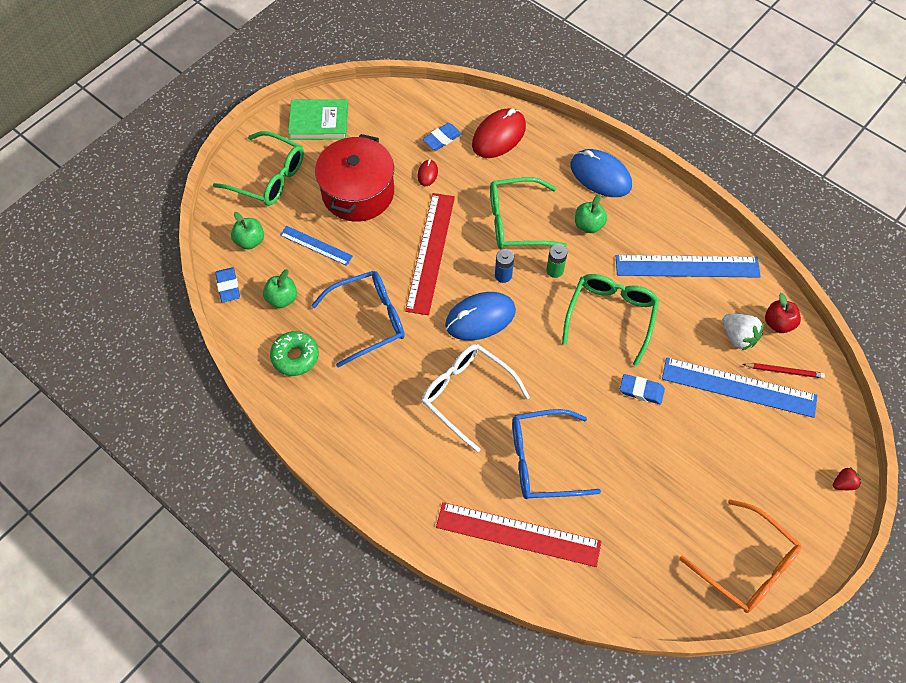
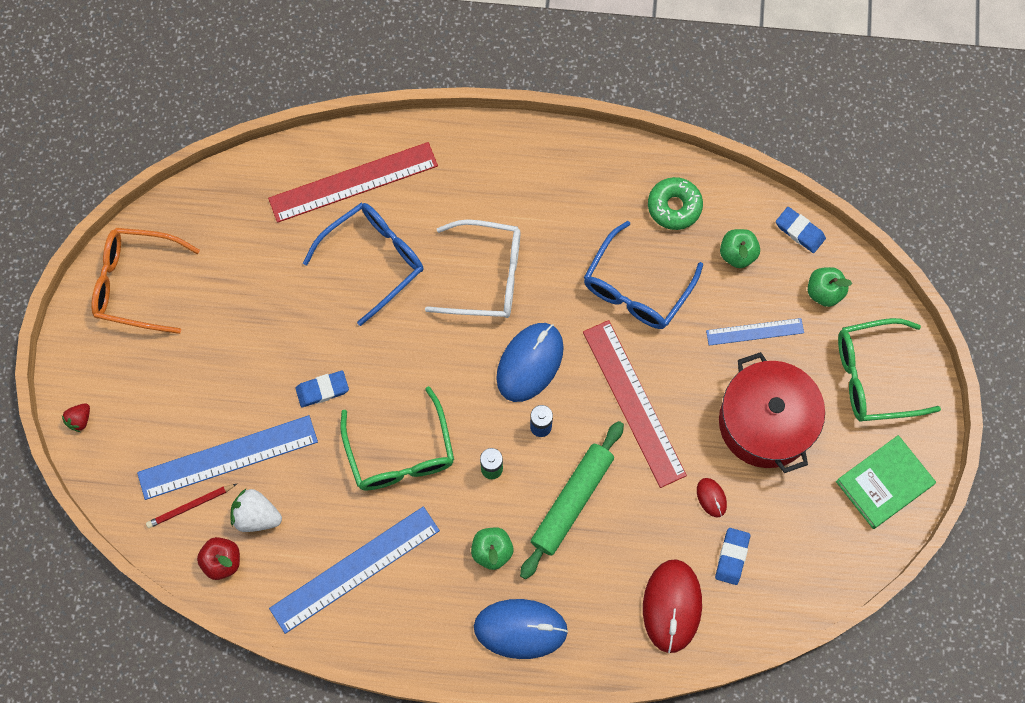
camera: 145 degrees right, 10 degrees up
green glasses [490,177,567,249] -> green rolling pin [520,421,624,579]

